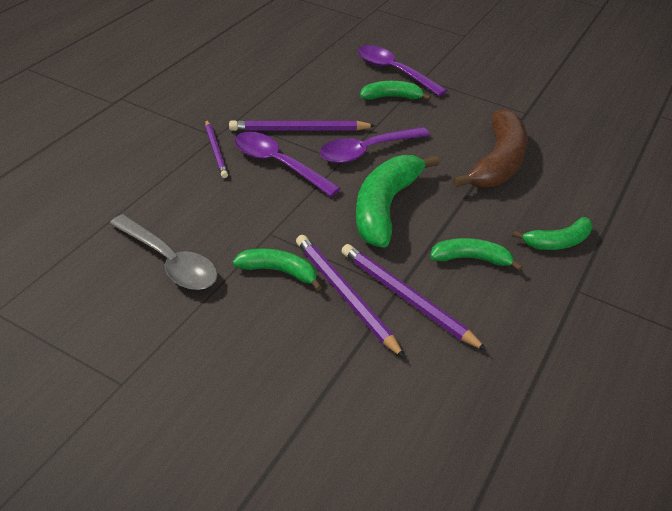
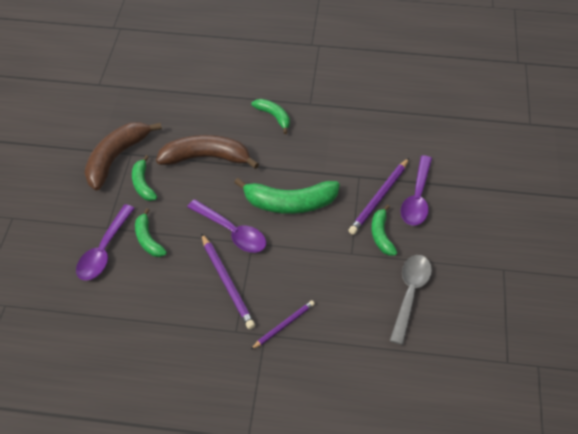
camera: 110 degrees left, 10 degrees up
purple spoon [234,132,341,196] -> purple spoon moved to [401,155,432,226]
purple pencil [341,244,487,351] -> none
green banana [430,238,523,271] -> green banana moved to [132,155,157,201]
none -> brown banana [84,122,162,190]

